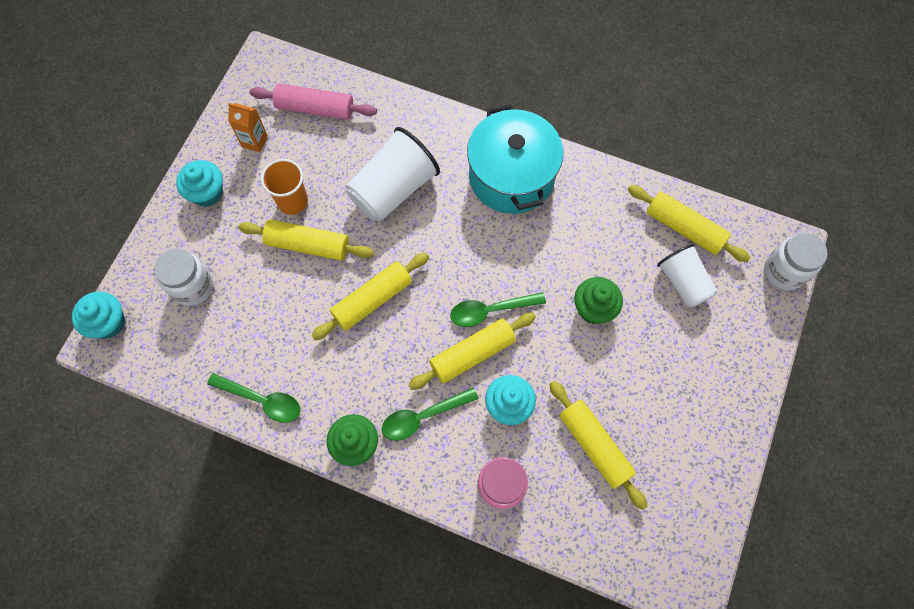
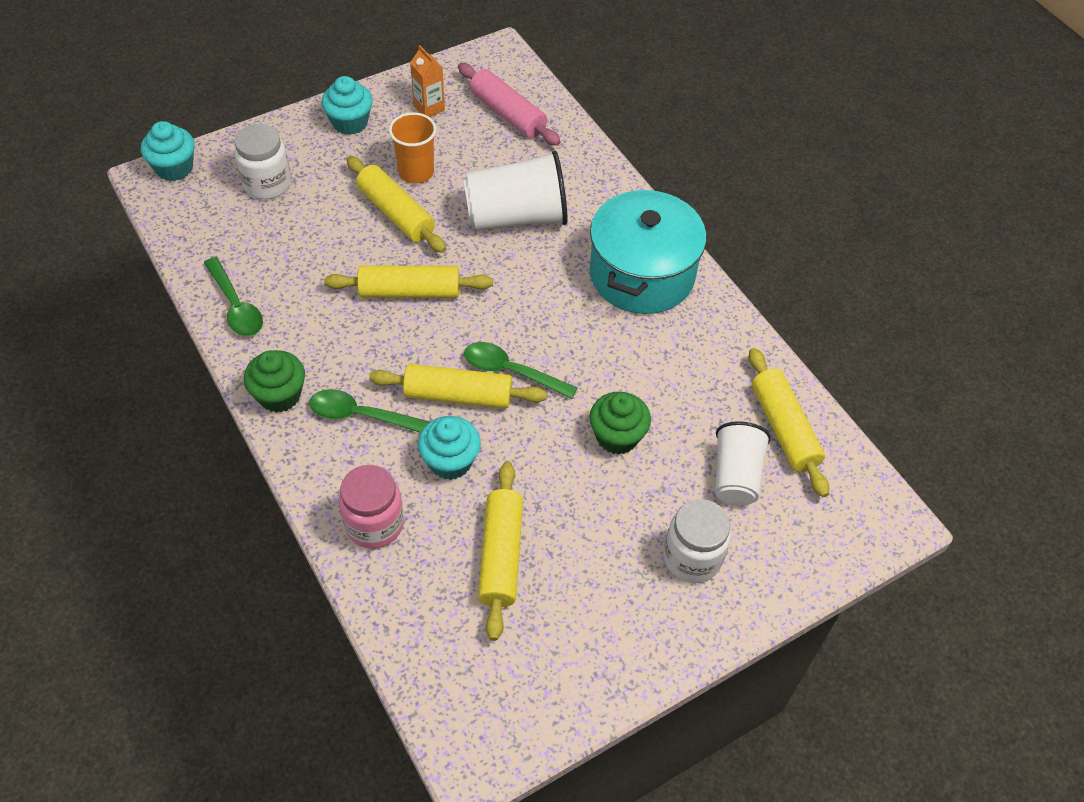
camera: 35 degrees right, 15 degrees down
white jar [764,233,827,290] -> white jar moved to [663,499,731,583]

